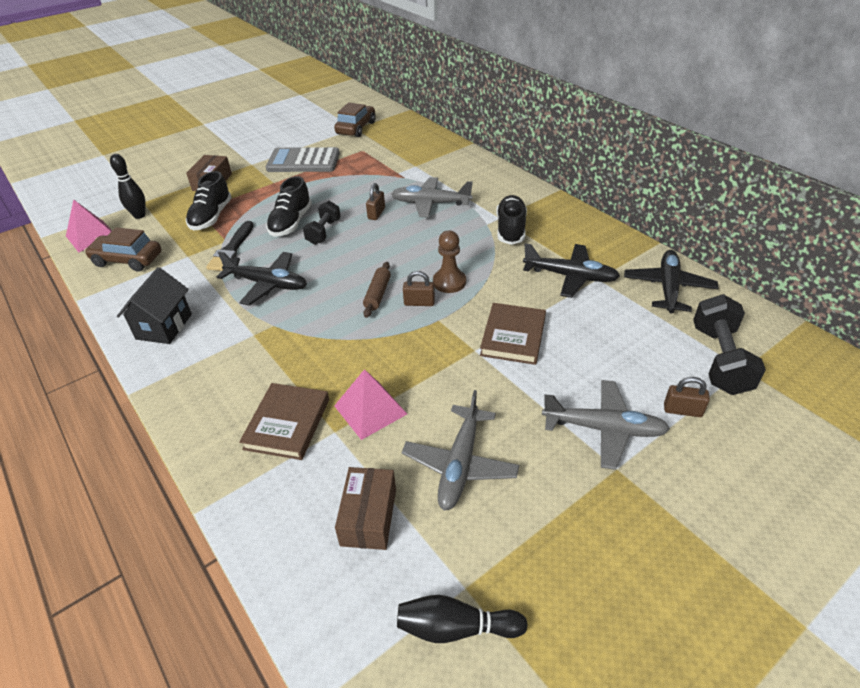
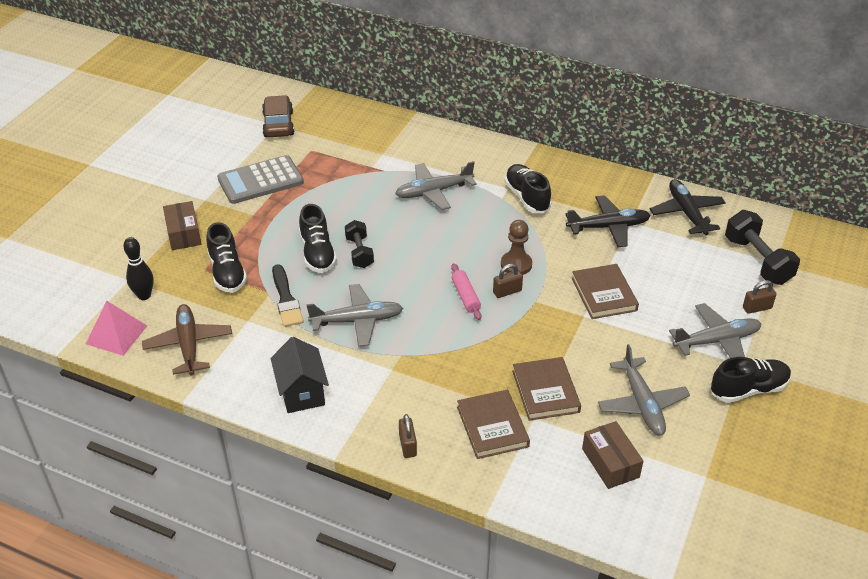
camera: 30 degrees left, 0 degrees up
brown car [84,227,161,272] -> brown plane [142,304,232,376]
black plane [217,251,307,306] -> grey plane [306,284,403,347]
pink pyramid [334,369,407,440] -> brown book [512,357,581,421]
brown rolling pin [363,262,391,318] -> pink rolling pin [451,264,482,320]
brown padlock [366,183,385,220] -> brown padlock moved to [399,414,417,458]
black bowling pin [397,595,528,643] -> none
none -> black shoe [711,357,791,403]

